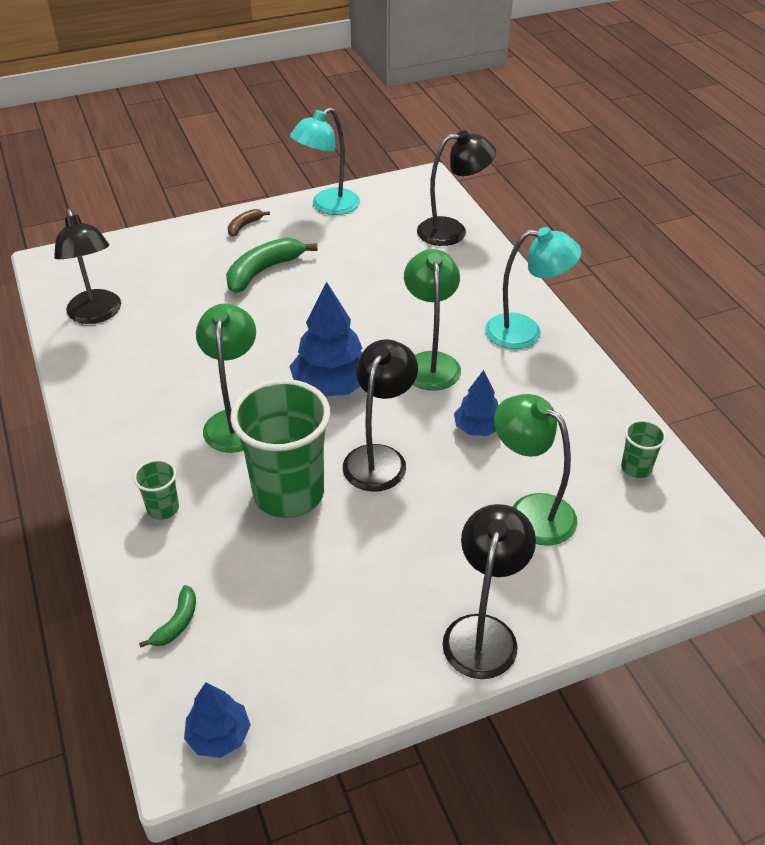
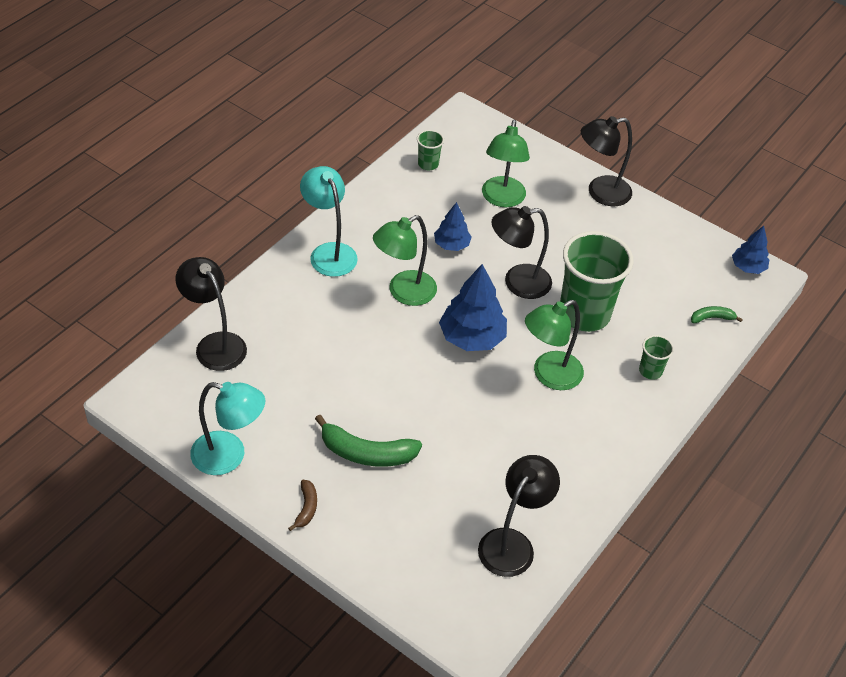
camera: 125 degrees left, 5 degrees up
brown banana [228,209,270,237] -> brown banana turned 90 degrees counterclockwise [288,480,317,531]

